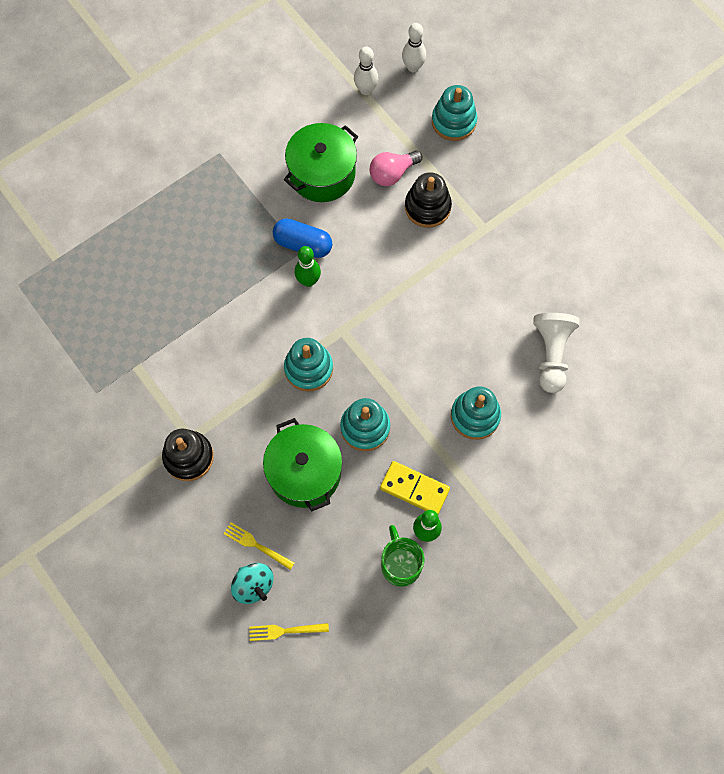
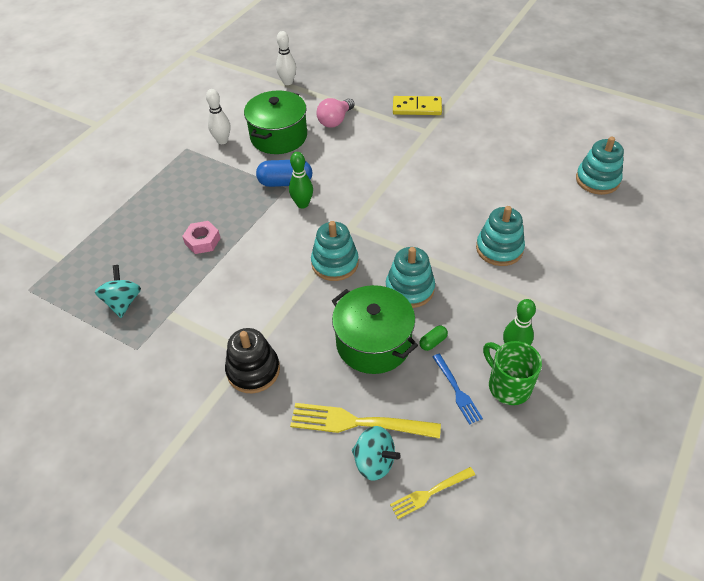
camera: 20 degrees left, 20 degrees down
yellow fork [223,522,295,570] -> yellow fork [290,403,441,439], size x1.74
yellow domino [380,461,450,514] -> yellow domino moved to [393,96,442,115]
white bowling pin [402,23,426,72] -> white bowling pin moved to [206,89,230,144]
black stacking toy [405,172,452,228] -> none
turquoise stacking toy [432,85,477,141] -> turquoise stacking toy moved to [576,136,624,195]
white pawn [533,313,580,393] -> none
none -> turquoise spinning top [95,265,141,318]
none -> pink nut [182,221,221,254]
none -> green capsule [419,326,448,351]
none -> blue fork [433,354,483,425]

